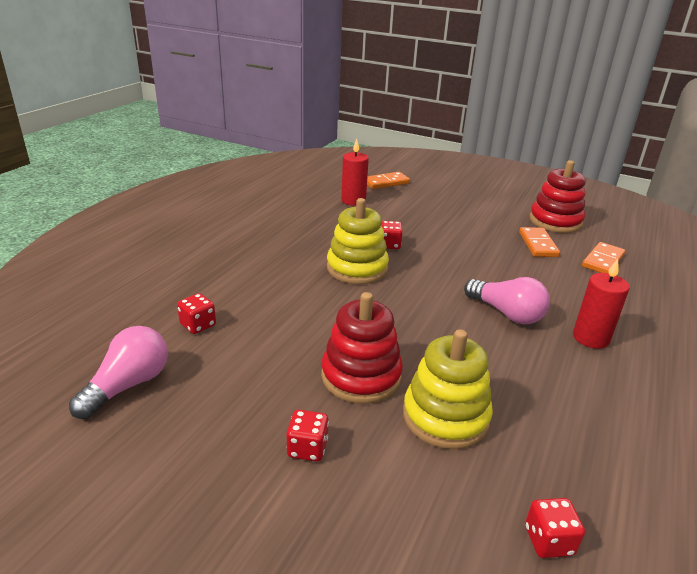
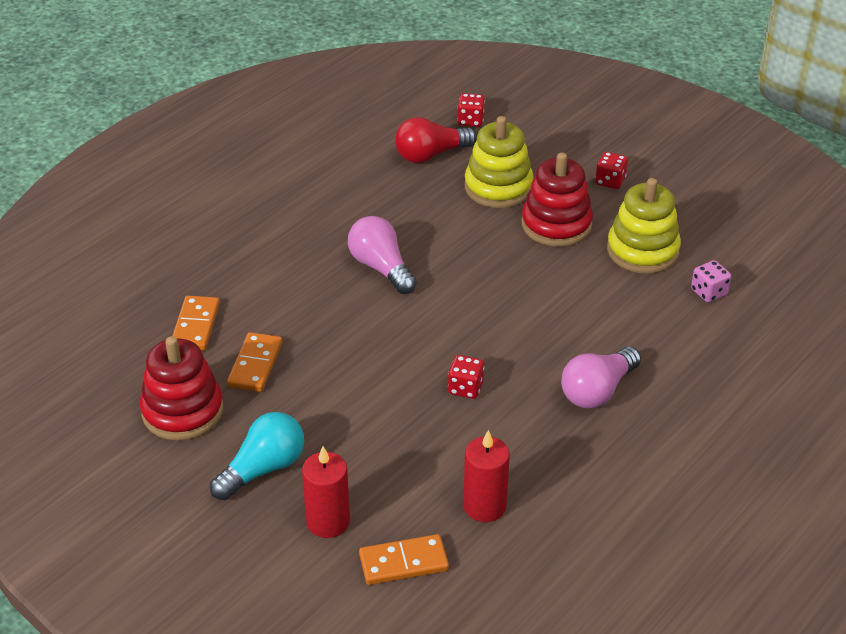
camera: 165 degrees left, 10 degrees up
pink light bulb [69,326,168,419] -> pink light bulb moved to [561,347,641,408]
red dice [177,293,216,334] -> pink dice [691,260,731,302]
yellow stacking toy [327,198,389,284] -> yellow stacking toy moved to [607,178,681,274]
red candle [573,259,630,349] -> red candle moved to [302,446,350,538]
orange domino [582,242,625,273] -> orange domino turned 45 degrees counterclockwise [173,296,220,351]
none -> turquoise light bulb [210,412,304,500]
none -> red light bulb [395,117,477,163]

